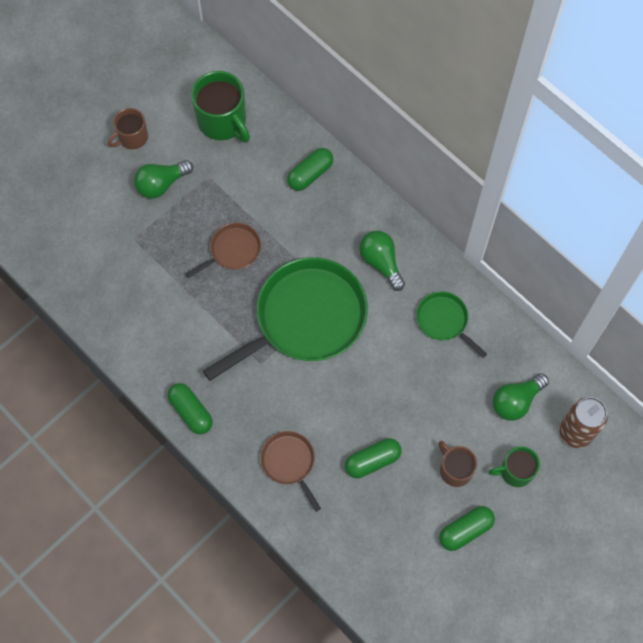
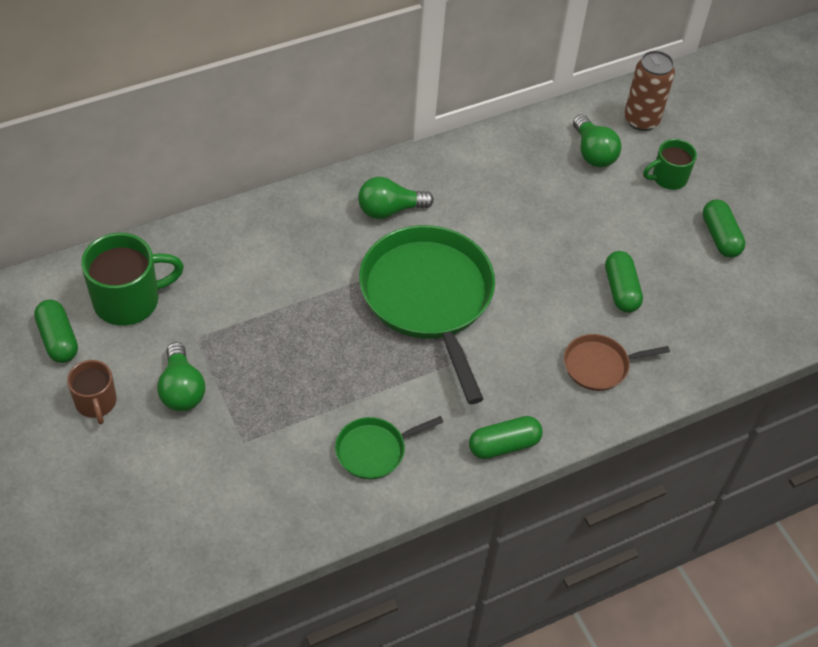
camera: 75 degrees left, 15 degrees down
brown pan [186,223,261,278] -> none
green capsule [287,148,333,191] -> green capsule moved to [34,300,78,363]
green pan [416,292,487,358] -> green pan moved to [335,416,443,479]
brown mug [438,441,477,487] -> none
green mug [489,446,540,487] -> green mug turned 60 degrees clockwise [643,139,697,190]

